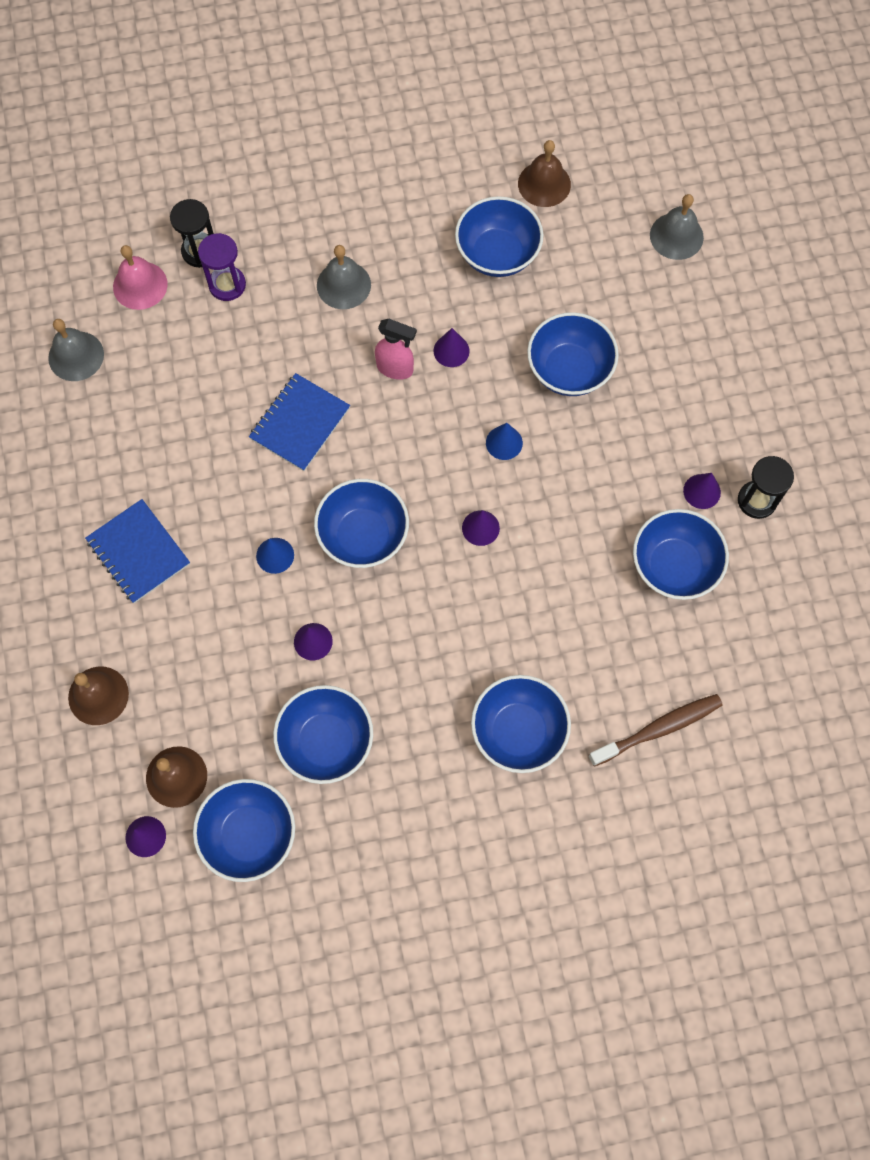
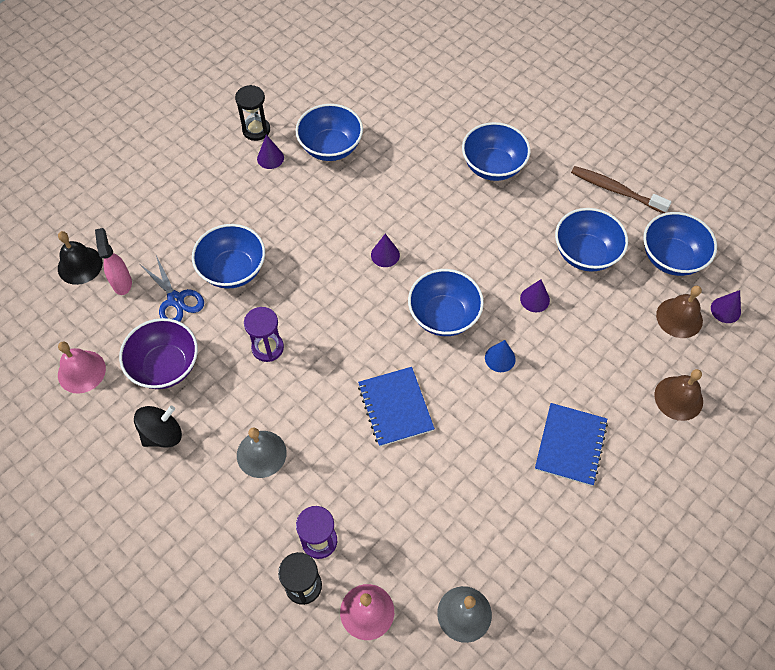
camera: 125 degrees left, 10 degrees down
blue notebook [249,373,350,471] -> blue notebook turned 75 degrees clockwise [358,367,435,447]
pink spray bottle [375,319,417,380] -> pink spray bottle moved to [95,228,132,295]
purple cone [433,328,470,367] -> purple hourglass [244,307,284,362]
blue bowl [455,196,544,277] -> purple bowl [119,318,198,389]
blue cone [486,423,523,460] -> none
brown bell [518,140,571,207] -> pink bell [58,341,106,394]
brown toothbrush [589,694,723,767] -> brown toothbrush moved to [571,166,671,213]
grey bell [650,194,704,260] -> black bell [58,231,103,285]
none -> black spinning top [134,406,182,447]
none -> blue scissors [141,256,204,322]

